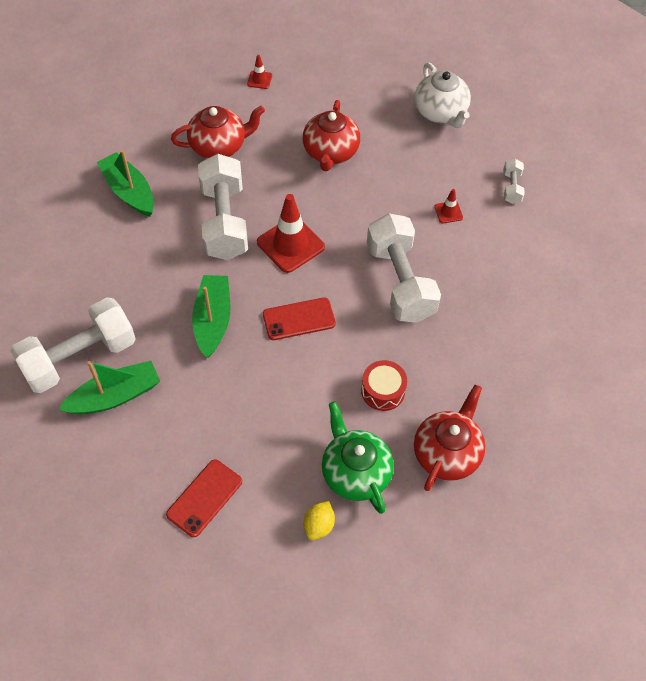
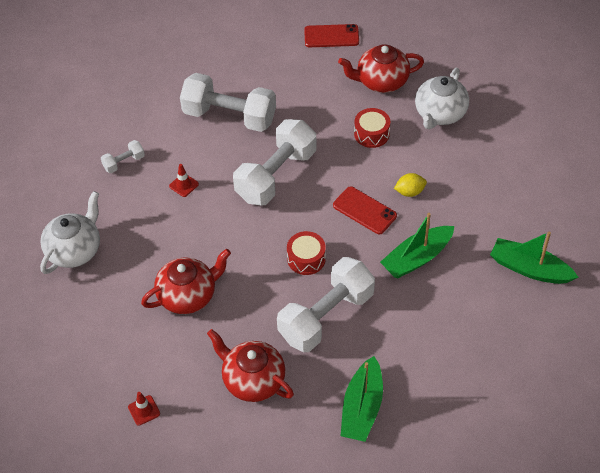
camera: 125 degrees left, 5 degrees down
white dumbbell [10,297,136,393] -> white dumbbell moved to [180,73,276,132]
red phone [166,459,242,537] -> red phone moved to [304,24,359,47]
red traffic cone [257,194,325,273] -> red drum [287,231,326,275]
yellow lemon [303,501,335,540] -> yellow lemon moved to [394,173,427,197]
green teapot [322,401,394,514] -> white teapot [415,68,469,129]

